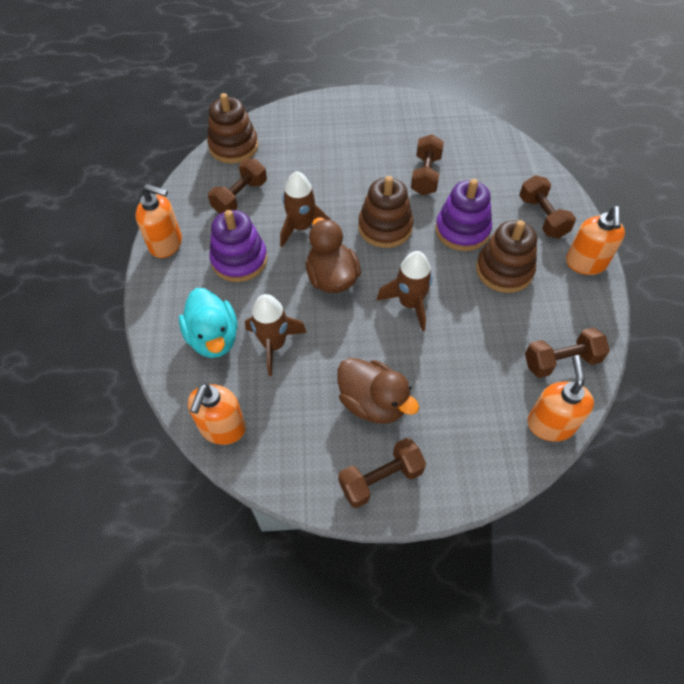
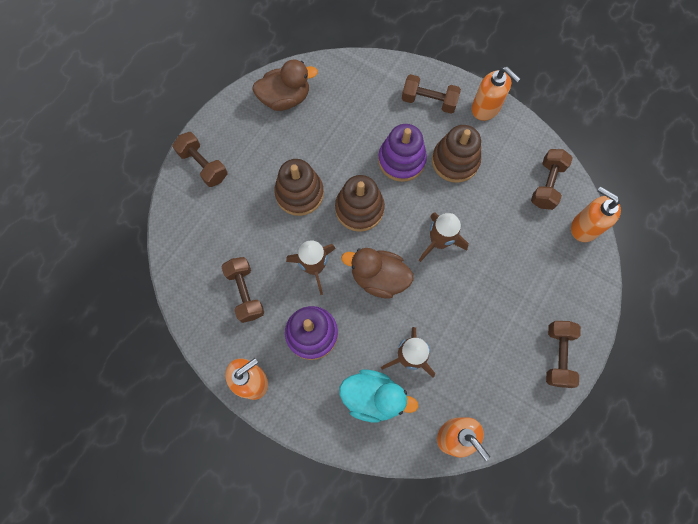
camera: 55 degrees left, 15 degrees up
brown stacking toy [207,93,258,163] -> brown stacking toy moved to [274,159,324,216]
brown duck [337,358,419,424] -> brown duck moved to [252,59,318,111]
brown dumbbell [411,134,444,195] -> brown dumbbell moved to [172,132,227,187]

